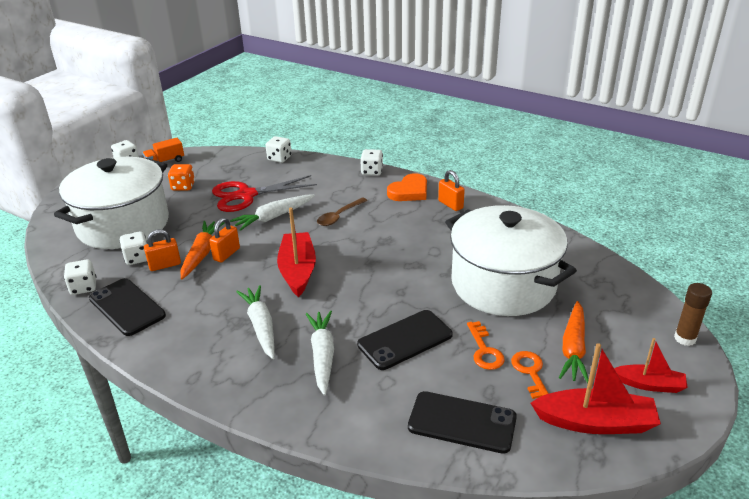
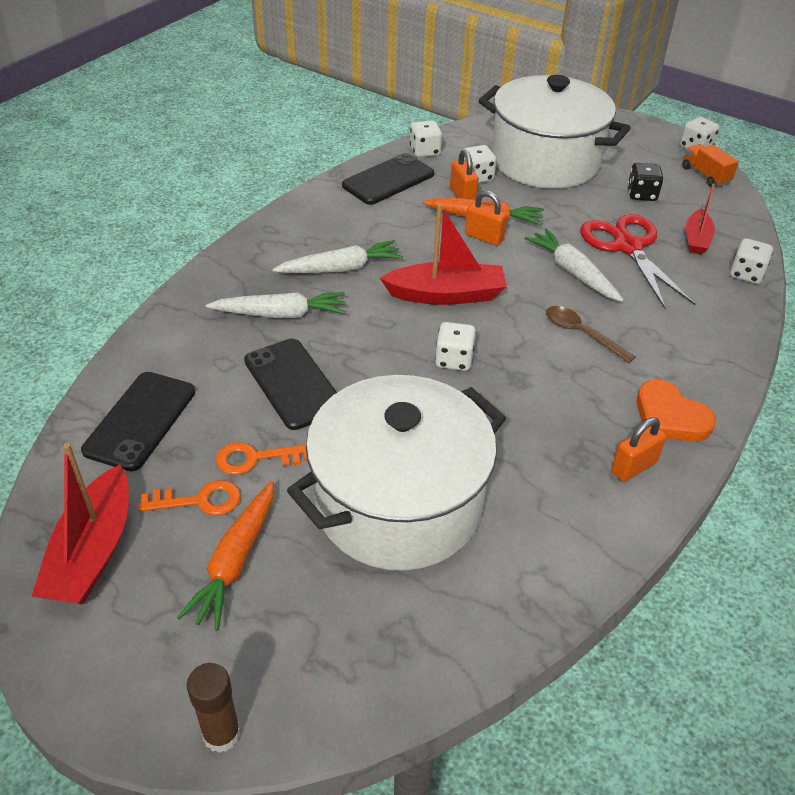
camera: 90 degrees right, 10 degrees up
orange dice [168,164,195,191] -> black dice [627,163,664,201]
white dice [360,149,383,176] -> white dice moved to [435,322,476,371]
orange carrot [559,301,589,383] -> orange carrot turned 90 degrees counterclockwise [177,481,274,631]
red boat [614,338,688,393] -> red boat moved to [686,183,715,254]

